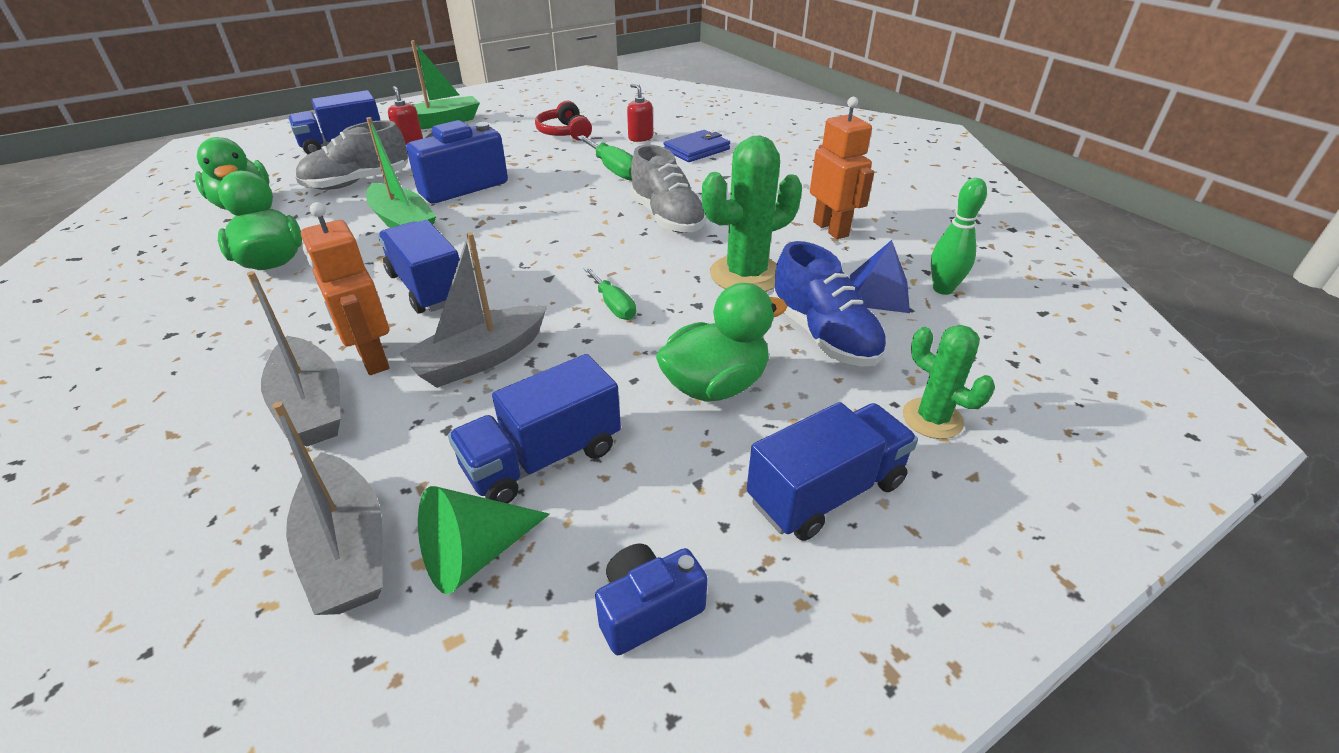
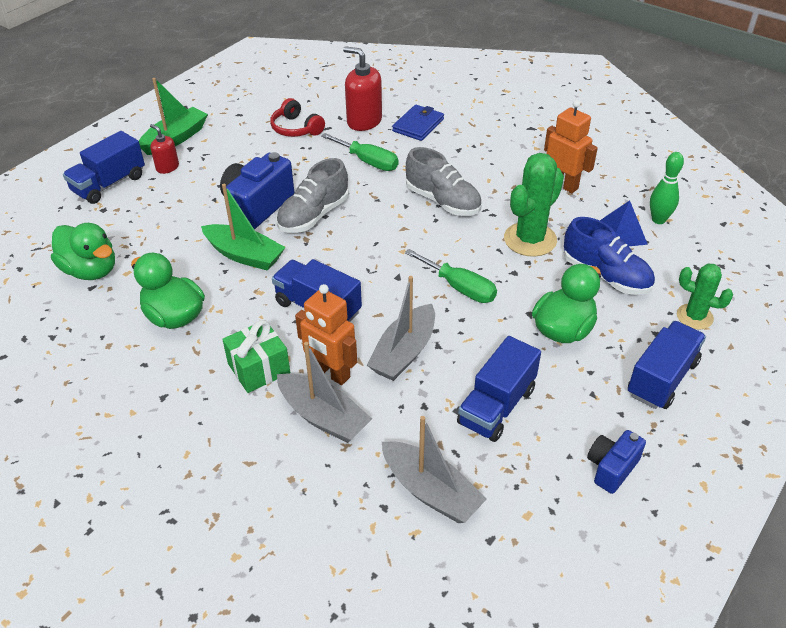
camera: 20 degrees left, 5 degrees up
grey shoe [295,120,408,190] -> grey shoe moved to [276,158,349,233]
green cone [418,486,550,594] -> none
green screwdriver [583,267,636,320] -> green screwdriver [405,249,497,303], size x1.51
red soap dispenser [627,83,653,142] -> red soap dispenser [343,46,382,131], size x1.77
none -> green gift [222,320,290,393]

